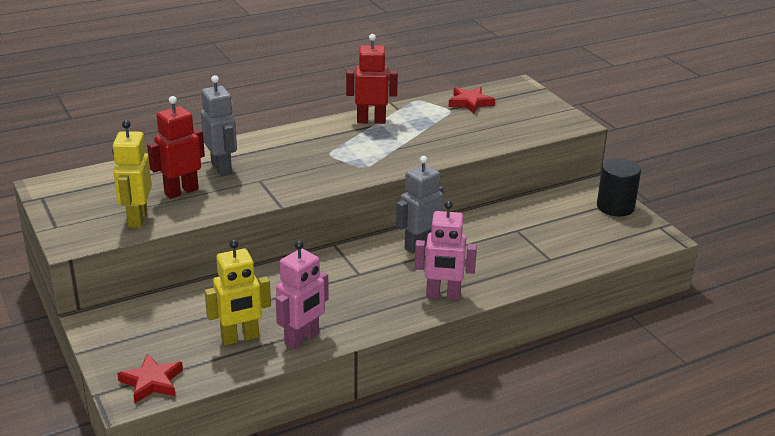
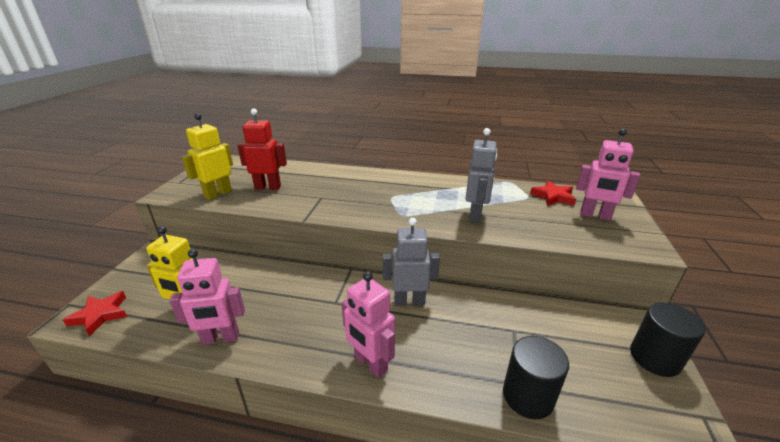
camera: 40 degrees right, 0 degrees up
grey robot [200,75,237,176] -> grey robot moved to [466,128,497,223]
red robot [346,34,398,124] -> none
none -> black cylinder [503,336,569,419]
none -> pink robot [576,128,640,221]

